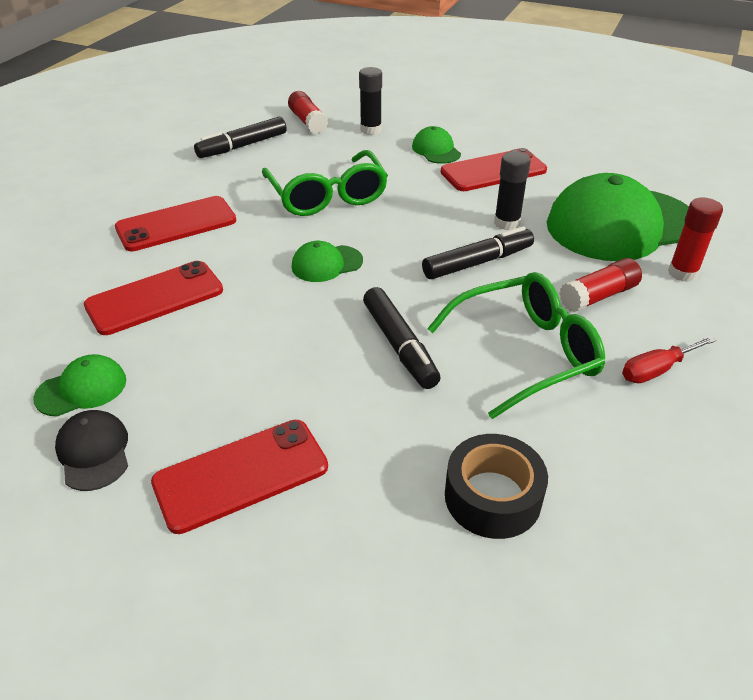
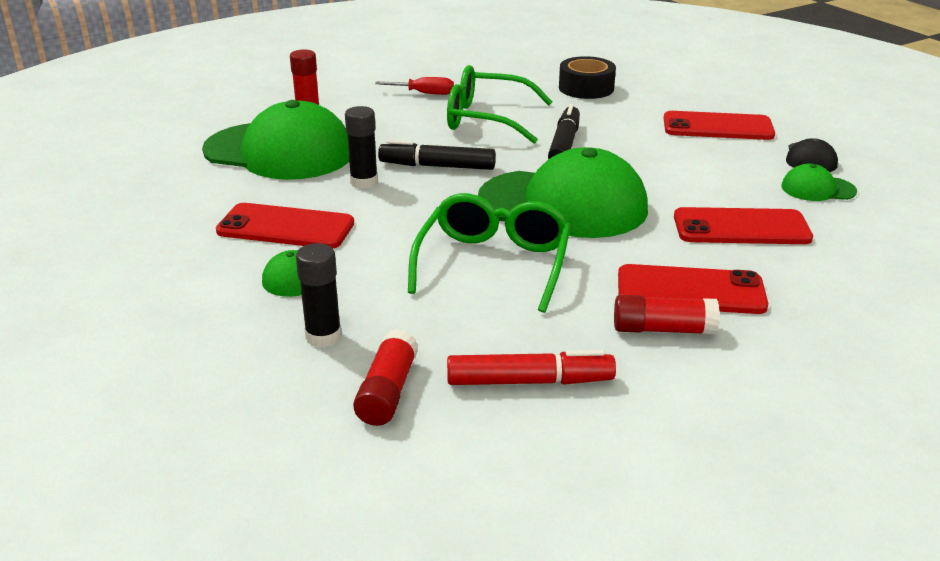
camera: 145 degrees left, 10 degrees down
black marker [194,117,287,158] -> red marker [447,350,616,385]
green cap [292,241,363,282] -> green cap [478,147,648,238], size x2.28
red glue stick [559,258,642,312] -> red glue stick moved to [614,295,720,335]

